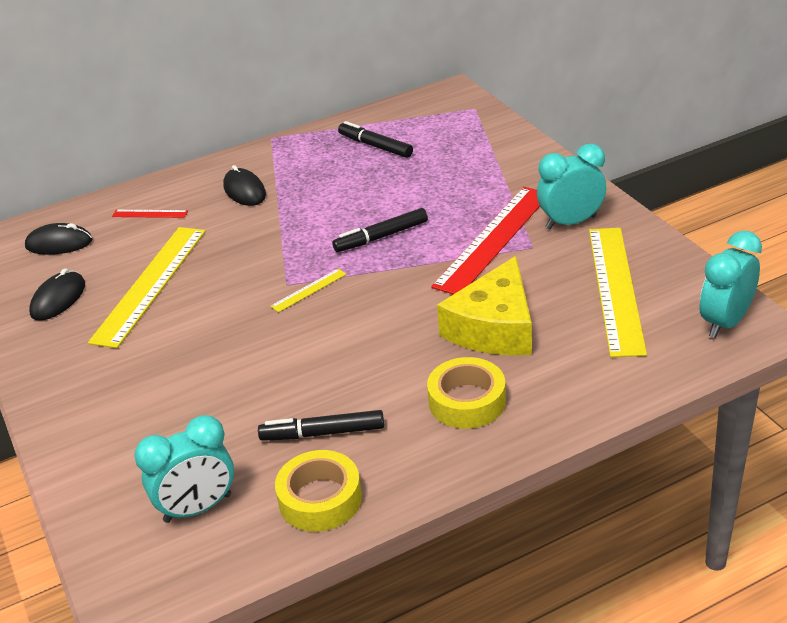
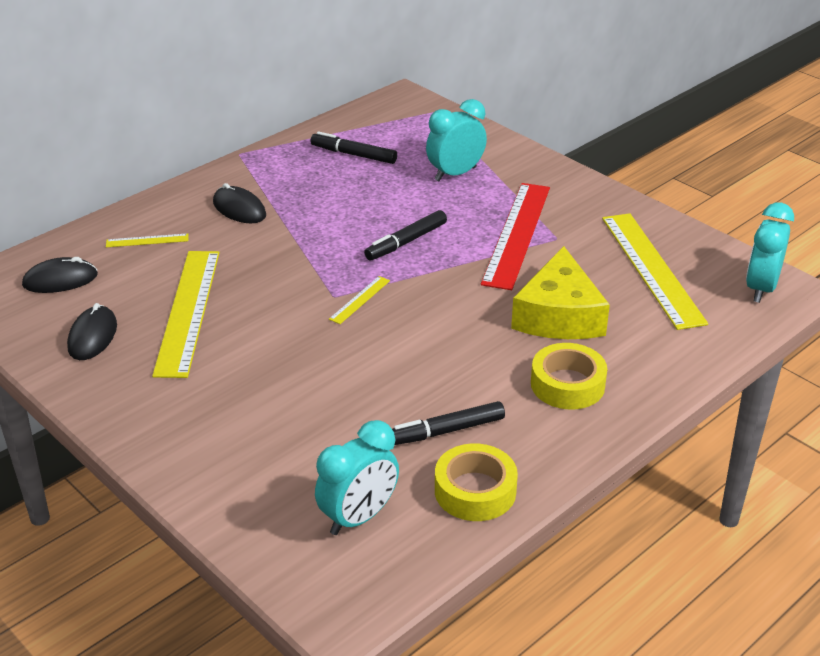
camera: 20 degrees left, 0 degrees up
red ruler [112,210,188,218] -> yellow ruler [106,233,188,247]
turquoise clock [537,144,606,230] -> turquoise clock moved to [426,99,487,181]

